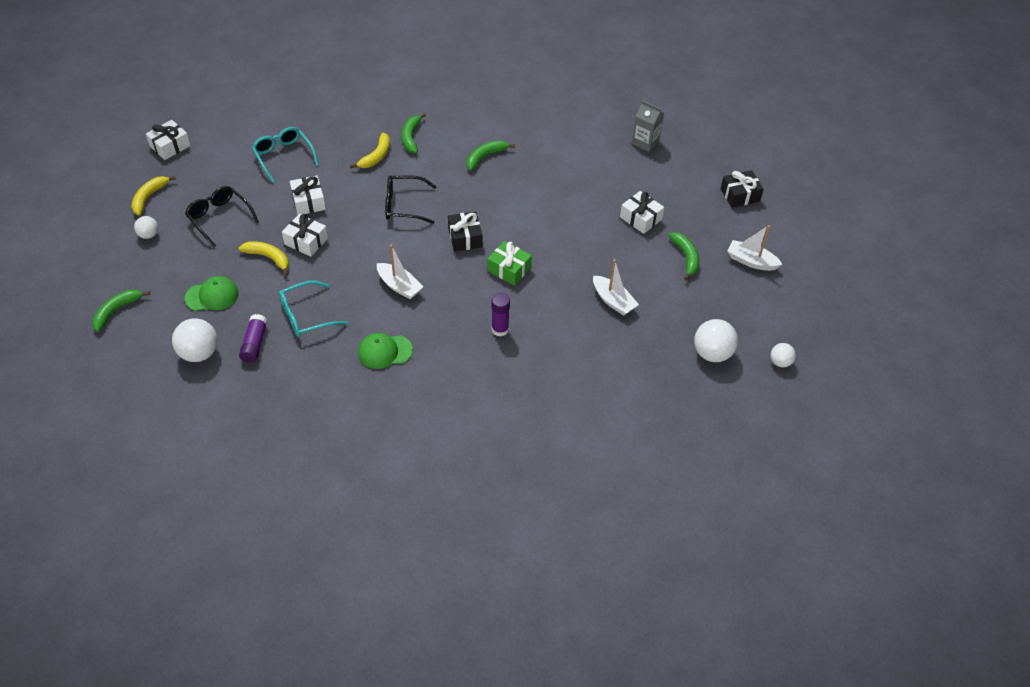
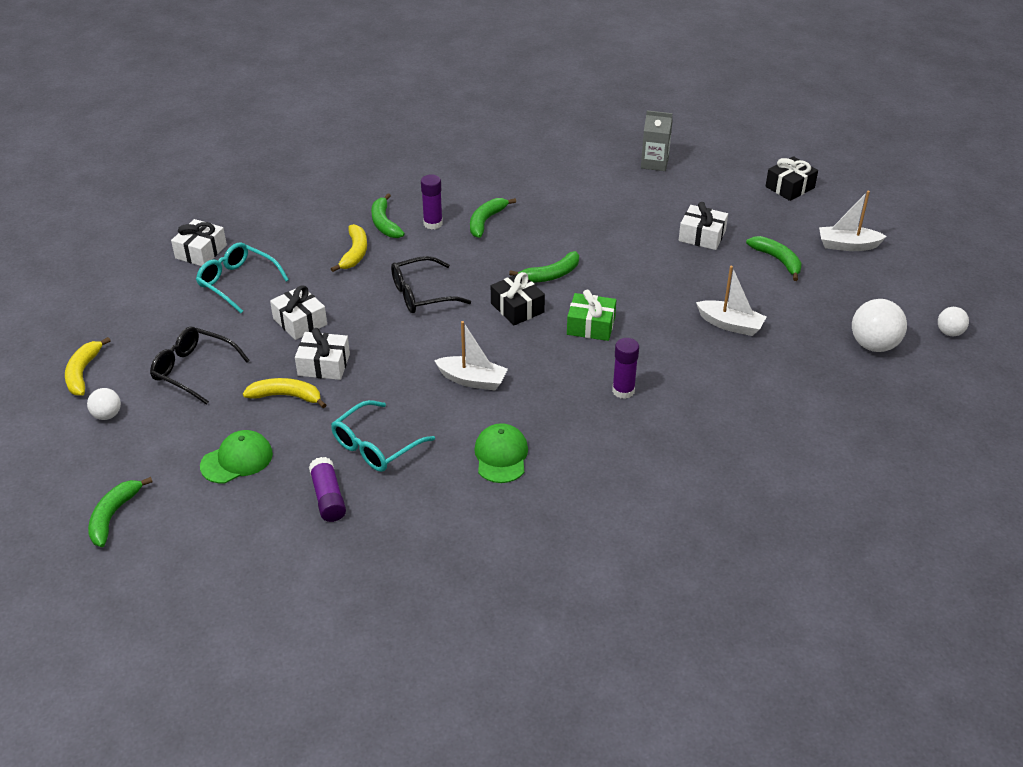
camera: 20 degrees left, 10 degrees down
white gift [146,120,191,160] -> white gift moved to [171,219,227,266]
white ball [172,318,218,362] -> none
green cap [358,333,413,369] -> green cap turned 120 degrees clockwise [474,423,528,483]
none -> purple glue stick [421,174,443,230]
none -> green banana [509,251,579,283]

